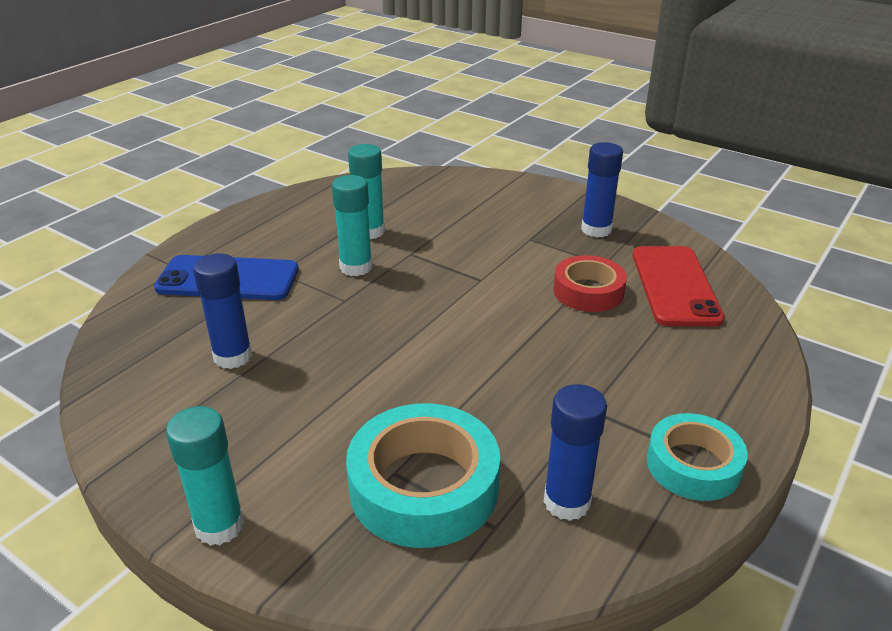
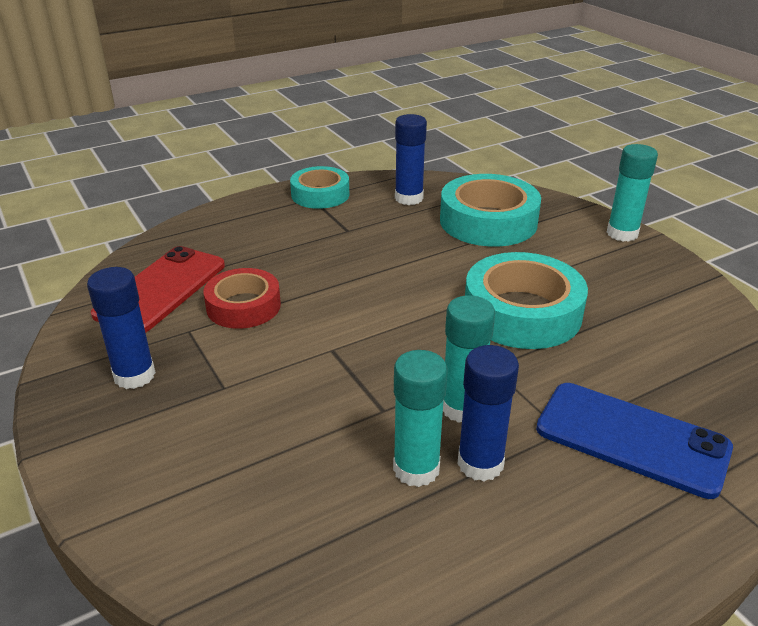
camera: 155 degrees left, 0 degrees up
blue glue stick [193,253,252,369] -> blue glue stick moved to [457,345,519,481]
none -> turquoise tape [465,252,588,349]

